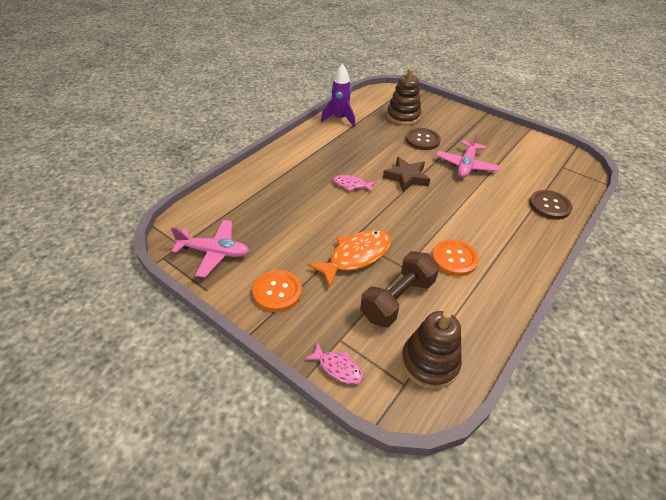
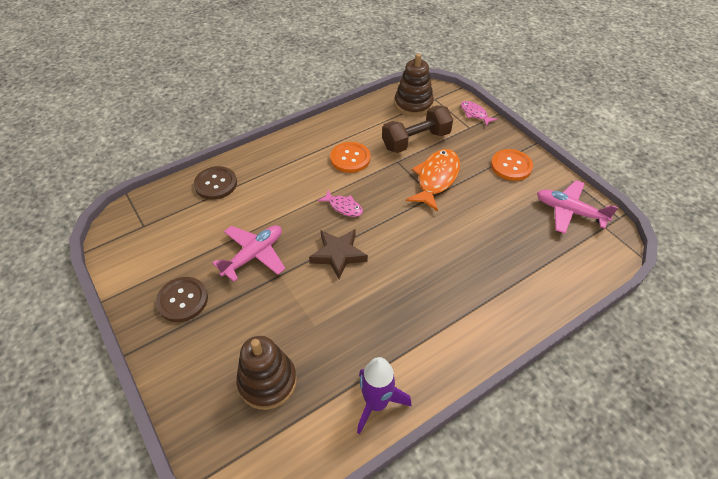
camera: 160 degrees left, 5 degrees up
orange fish [307,230,391,287] -> orange fish turned 135 degrees clockwise [406,149,460,212]
pink fish [333,175,376,192] -> pink fish moved to [317,190,363,217]
brown button [406,128,441,150] -> brown button moved to [156,277,208,322]

